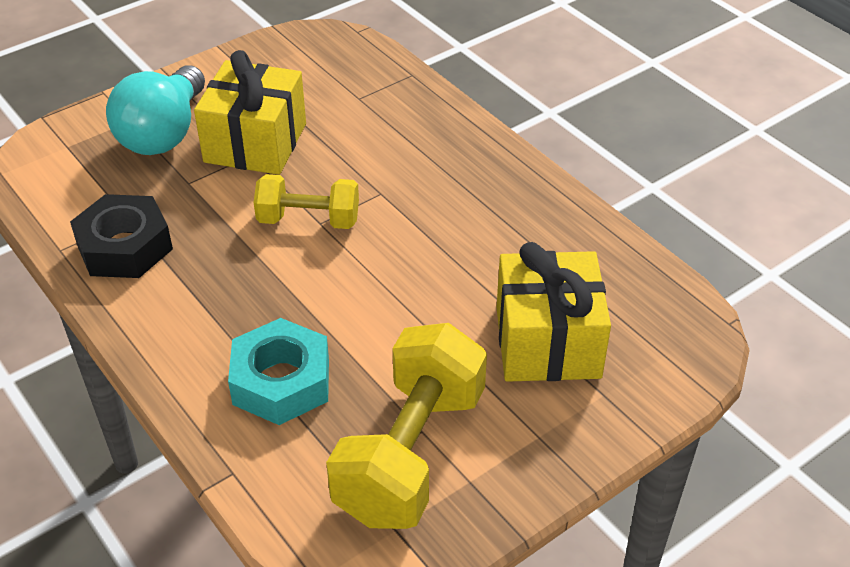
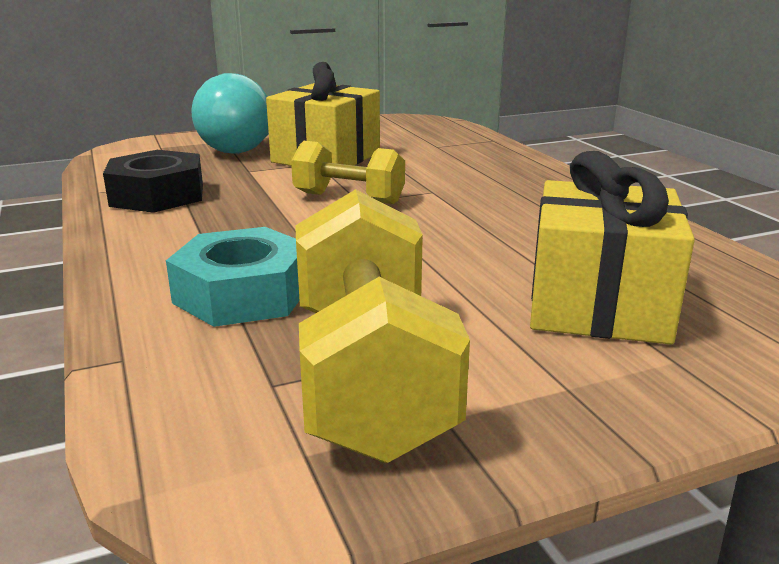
camera: 15 degrees right, 20 degrees down
yellow dumbbell [326,323,487,529] -> yellow dumbbell turned 45 degrees counterclockwise [295,189,470,463]

